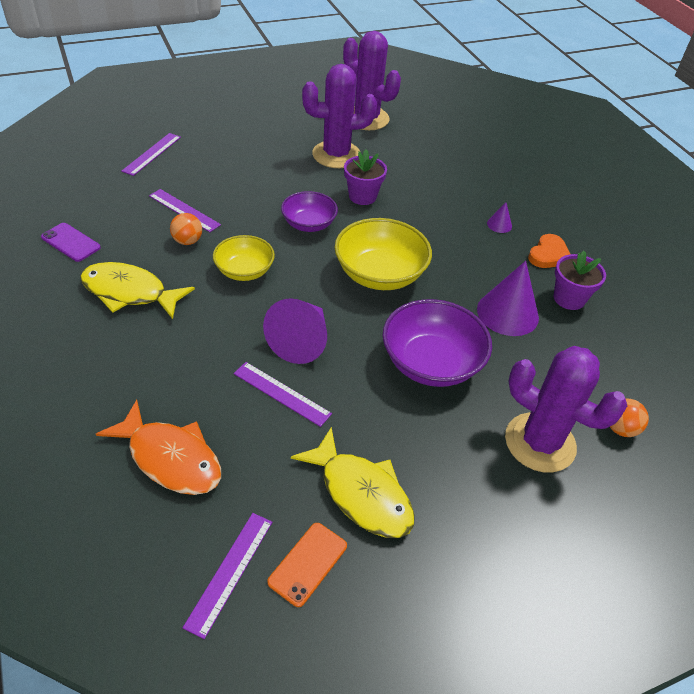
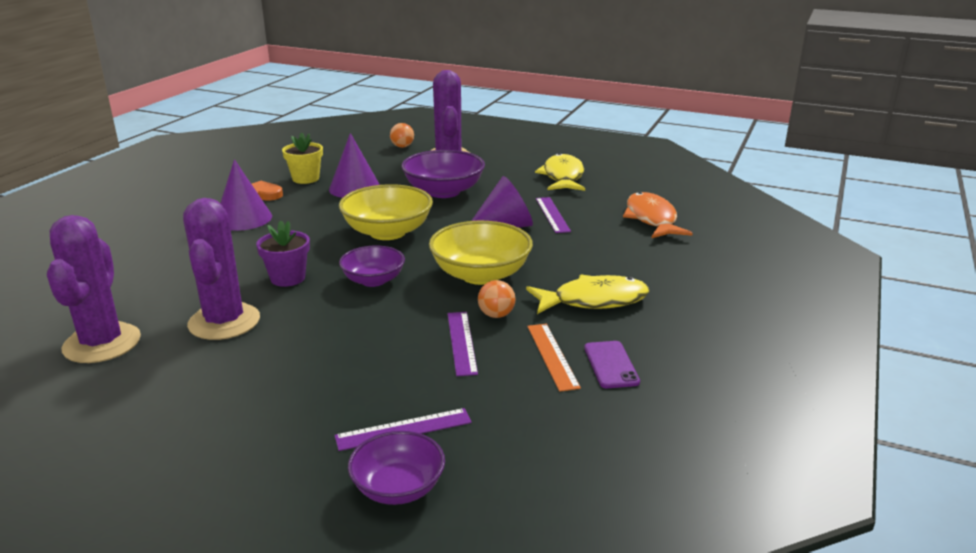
camera: 130 degrees left, 20 degrees down
yellow fish [80,262,195,319] -> yellow fish turned 75 degrees counterclockwise [526,275,649,314]
purple ruler [183,513,272,639] -> none
yellow bowl [213,235,275,281] -> yellow bowl [429,221,533,285], size x1.60
orange phone [267,523,347,607] -> none
purple cactus [302,64,377,168] -> purple cactus turned 45 degrees clockwise [183,198,260,340]
purple cone [487,202,512,233] -> purple cone [220,159,272,231], size x2.17
purple flower pot [553,251,606,310] -> yellow flower pot [282,133,323,184]
none -> purple bowl [348,431,445,505]
none -> orange ruler [527,324,581,392]

